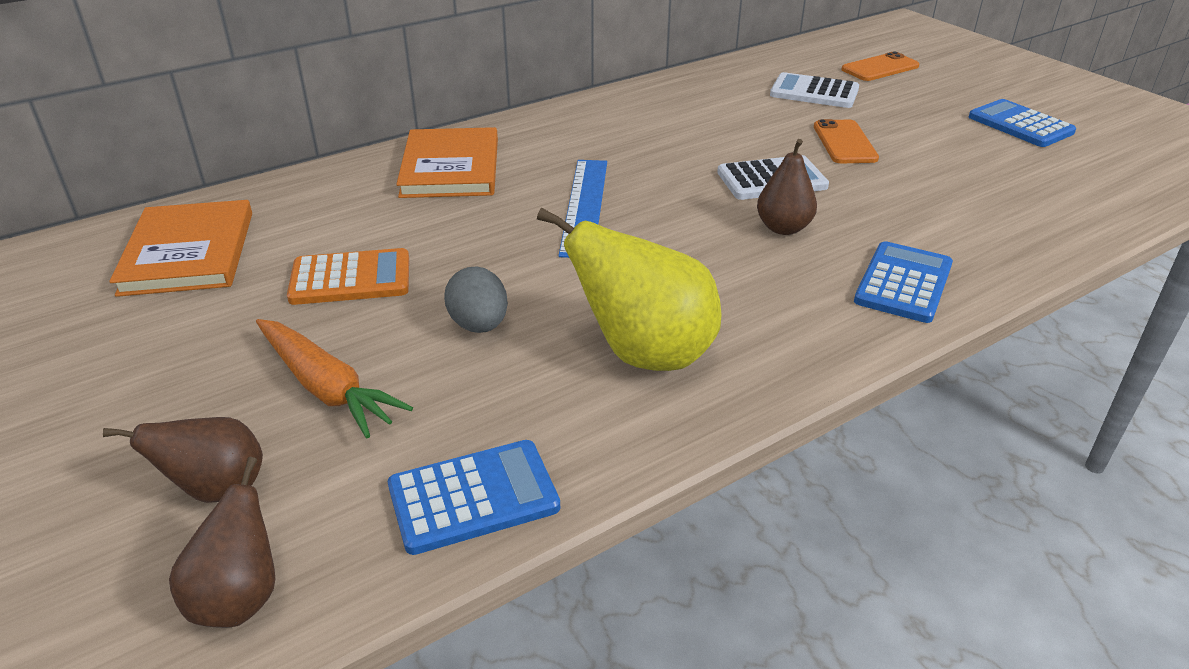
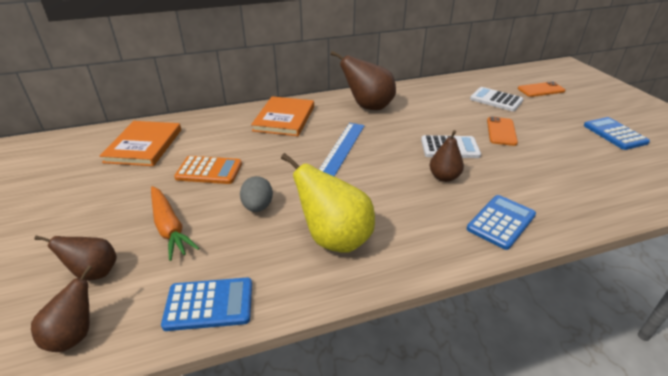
camera: 15 degrees right, 0 degrees up
none -> brown pear [331,51,396,110]

